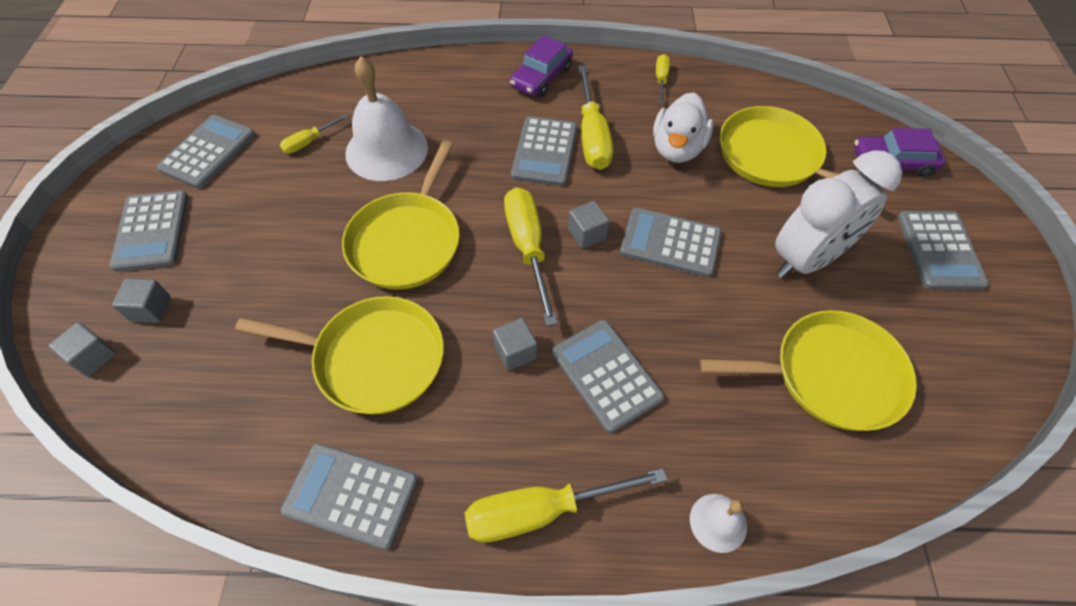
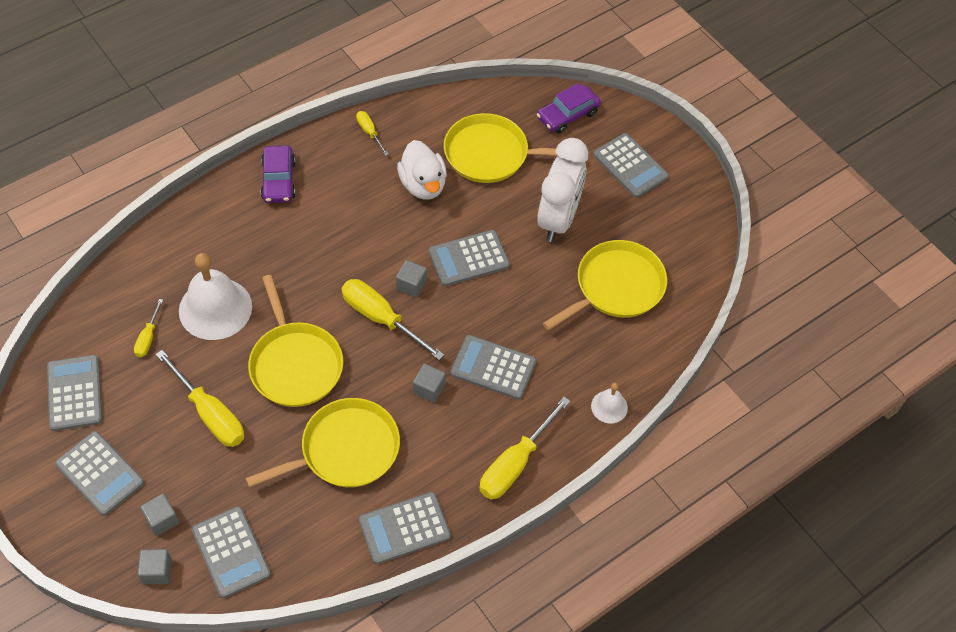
camera: 40 degrees left, 0 degrees up
grey calculator [511,116,577,186] -> grey calculator moved to [192,506,271,598]
yellow screwdriver [578,65,614,170] -> yellow screwdriver moved to [155,350,244,447]

